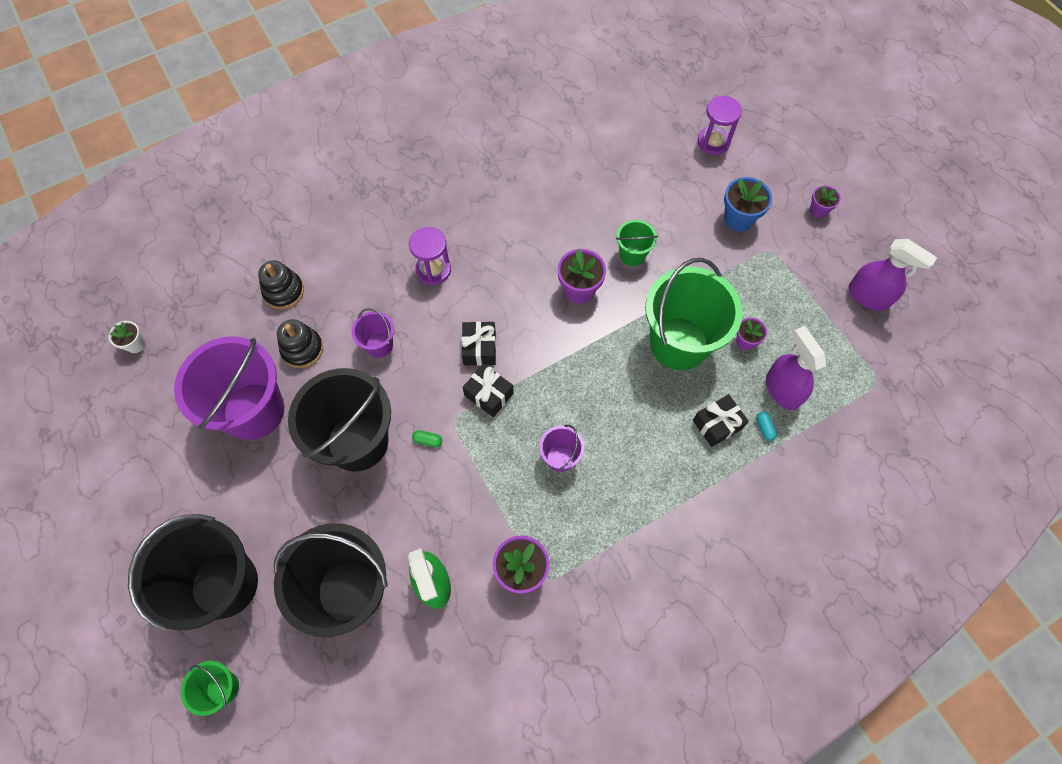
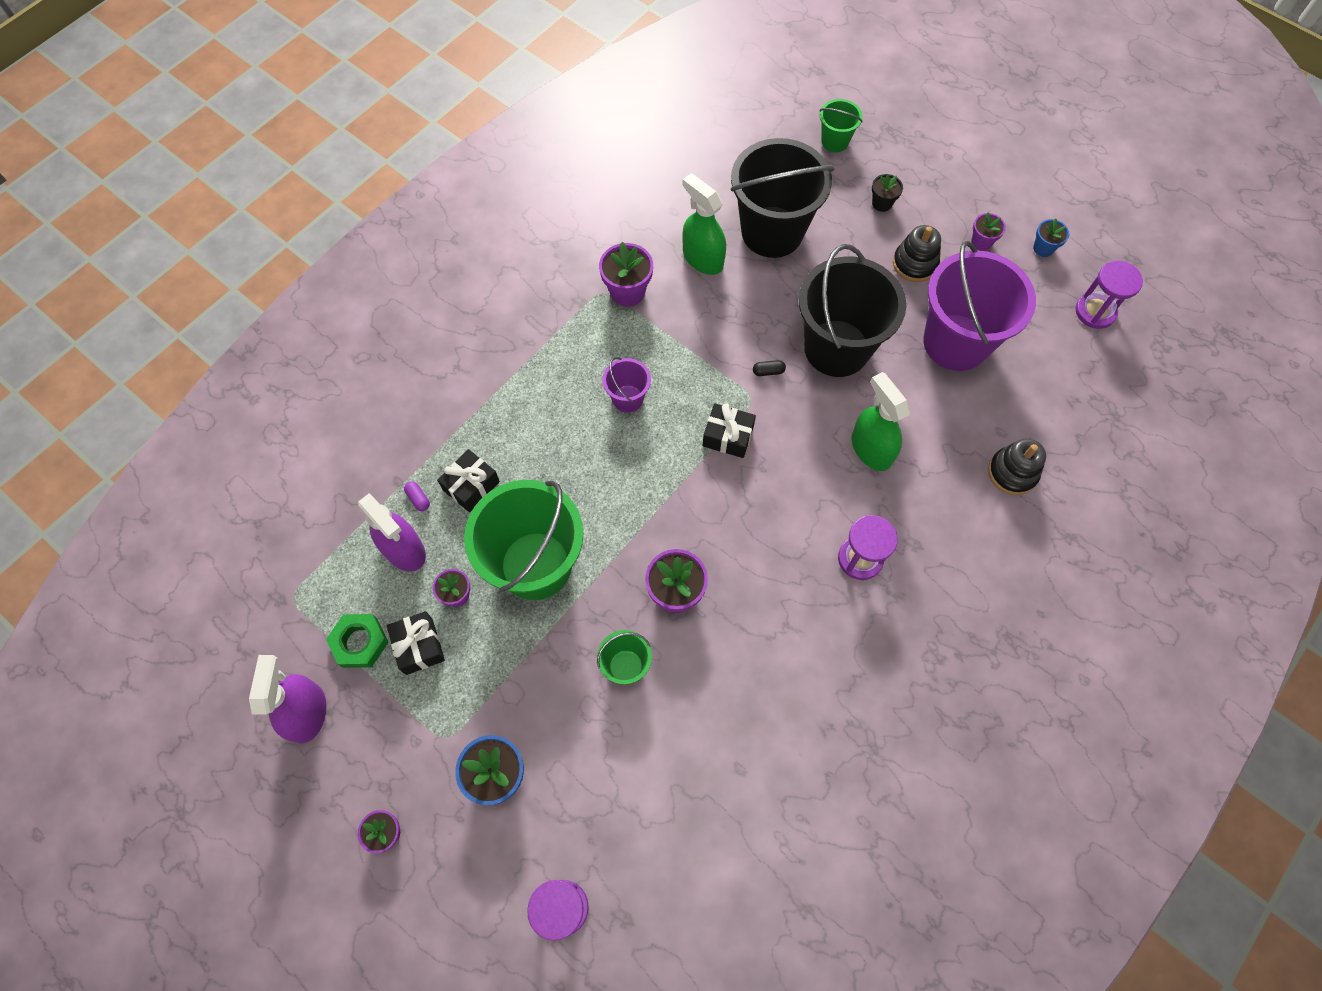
camera: 160 degrees right, 0 degrees up
white flower pot [109,321,146,353] -> none
black bucket [128,514,258,631] -> black flower pot [872,174,903,212]
black stacking toy [277,319,323,368] -> black stacking toy moved to [893,225,941,282]
purple bucket [351,308,394,358] -> green spray bottle [852,372,910,471]
green capsule [412,430,442,447] -> black capsule [753,360,786,376]
black gift [461,321,496,366] -> black gift moved to [387,611,445,675]
turquoise capsule [756,412,777,441] -> purple capsule [404,481,430,511]
purple spray bottle [848,239,937,311] -> purple spray bottle turned 75 degrees clockwise [249,655,326,744]
none -> green nut [326,614,389,668]
none -> purple flower pot [971,213,1006,251]
none -> blue flower pot [1033,218,1069,257]
none -> purple hourglass [1076,260,1143,329]

